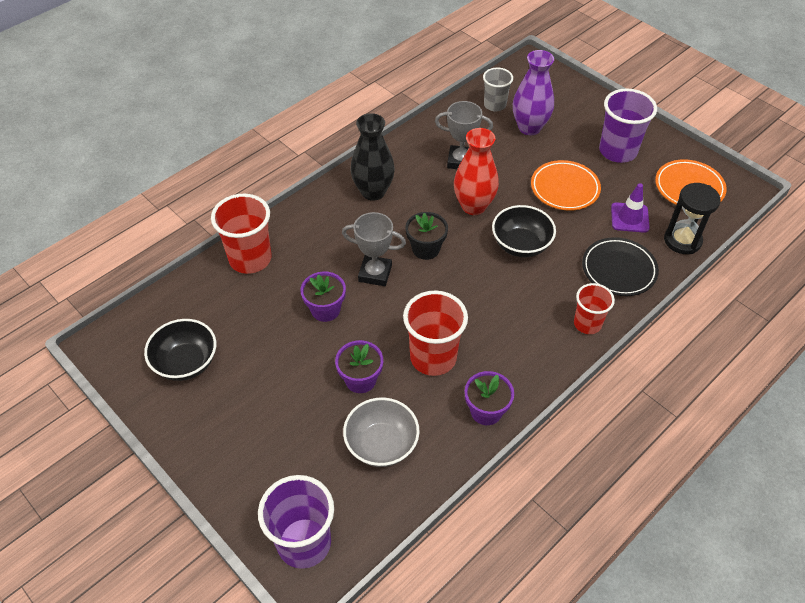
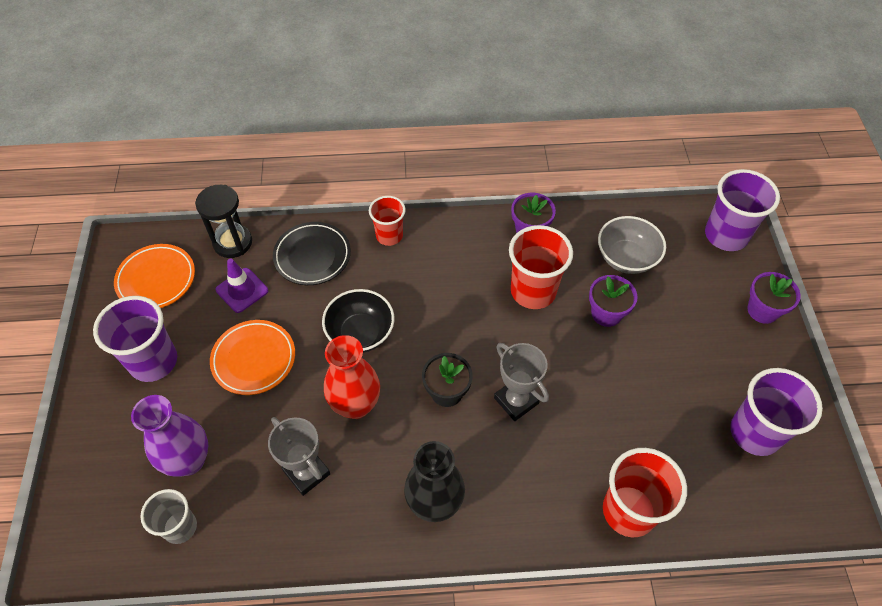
camera: 140 degrees left, 5 degrees up
black bowl [144,319,216,381] -> purple cup [730,368,823,456]
purple flower pot [300,271,346,322] -> purple flower pot moved to [747,272,801,324]

